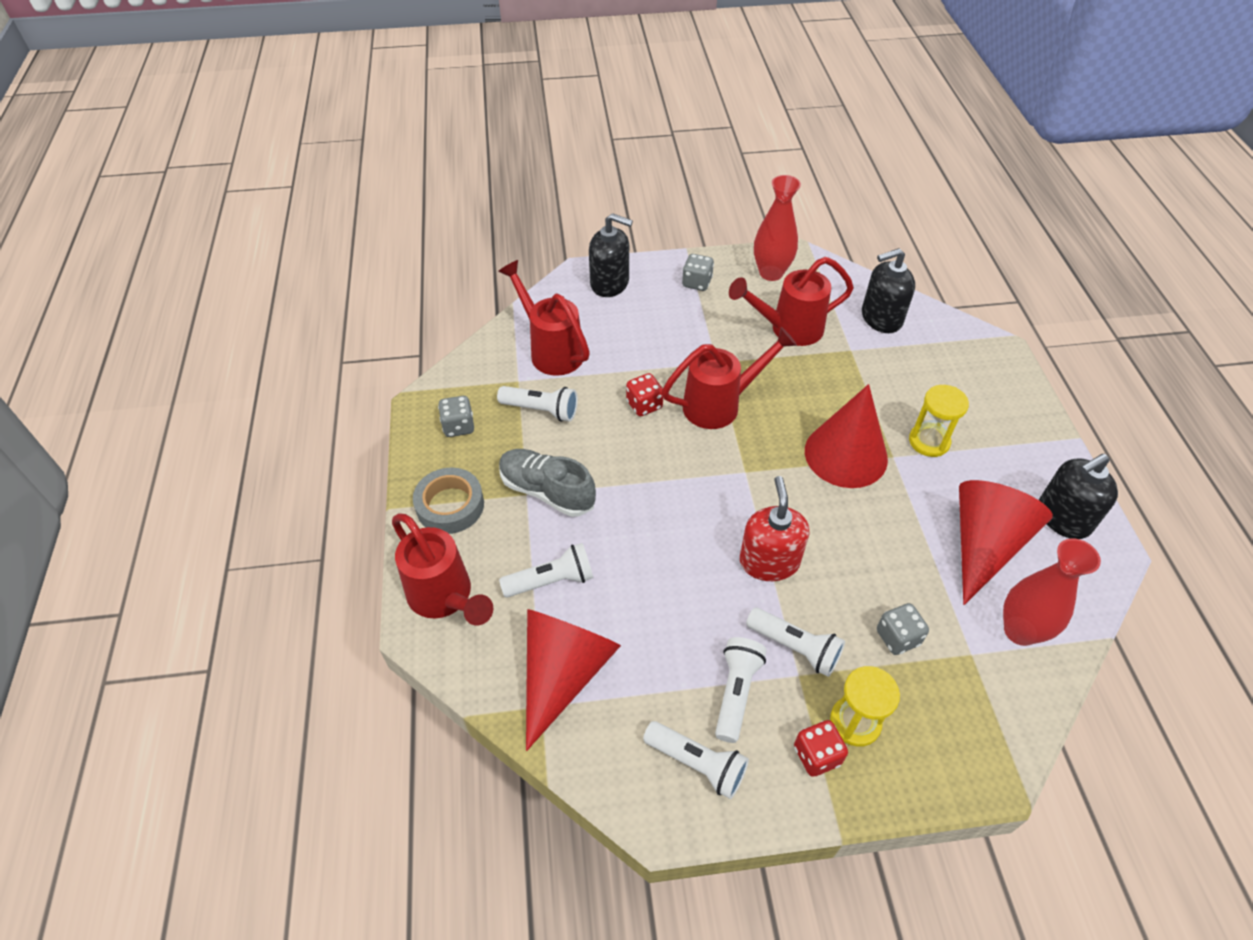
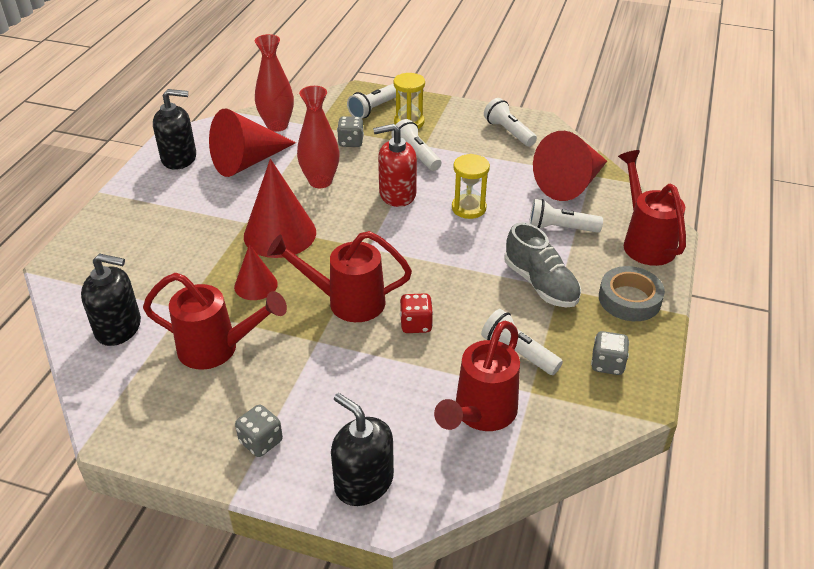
camera: 155 degrees left, 10 degrees down
red watering can [498,260,590,376] -> red watering can turned 45 degrees clockwise [434,321,520,431]
white flashlight [715,637,767,743] -> white flashlight moved to [347,84,396,118]
red soap dispenser [740,476,809,581] -> red soap dispenser turned 60 degrees clockwise [373,124,417,207]
red vase [754,175,801,281] -> red vase moved to [297,86,340,188]
red dice [794,720,848,777] -> none
yellow hourglass [909,385,969,457] -> yellow hourglass moved to [452,154,490,219]
none -> red cone [234,244,278,300]

